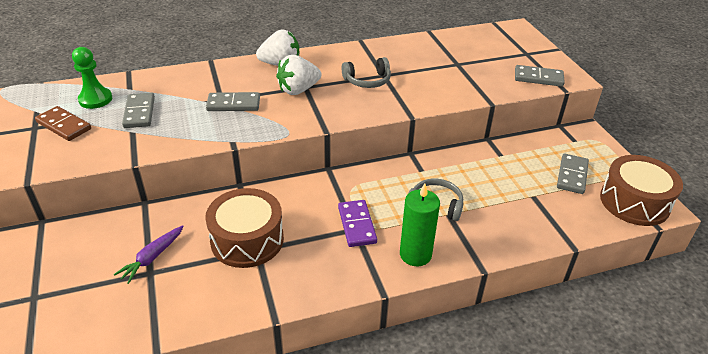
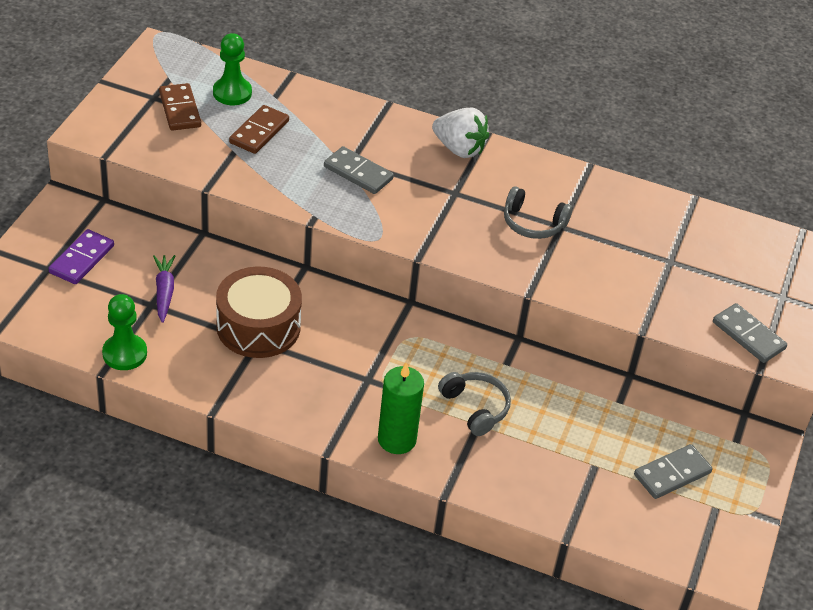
camera: 35 degrees right, 5 degrees up
purple carrot [114,225,184,284] -> purple carrot turned 105 degrees clockwise [153,255,175,323]
grey domino [122,93,155,128] -> brown domino [229,105,289,154]
white strawberry [276,55,322,95] -> none
purple domino [338,200,377,247] -> purple domino moved to [48,229,114,284]
brown drum [600,155,683,226] -> none
none -> green pawn [102,294,147,370]

